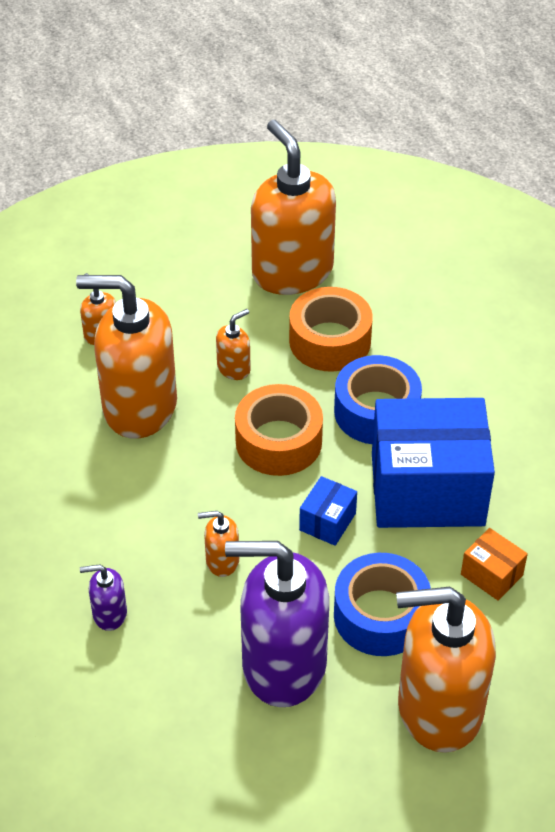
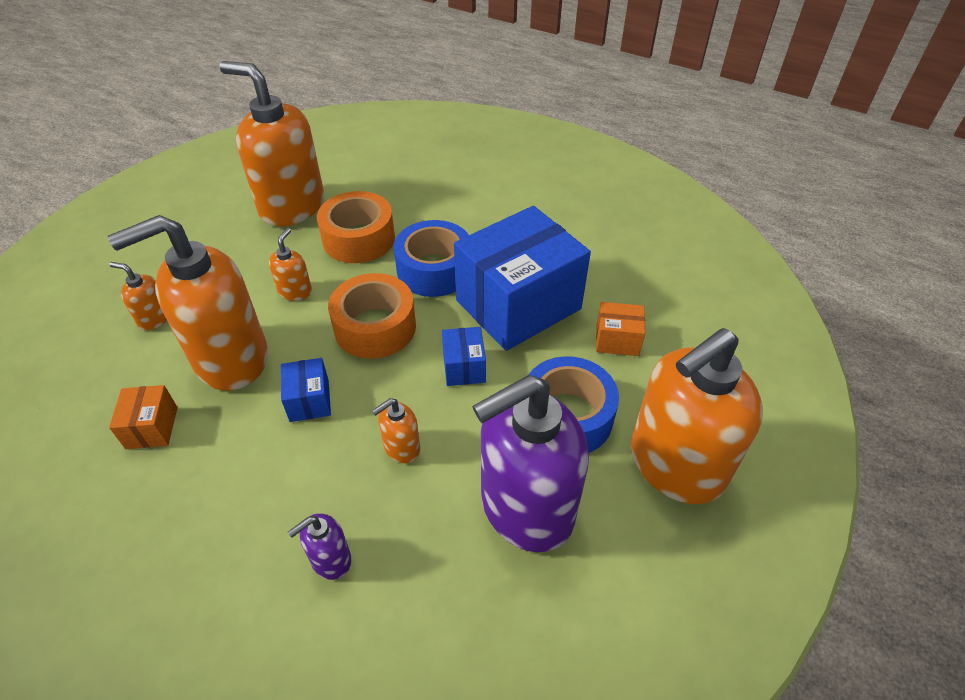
camera: 35 degrees left, 0 degrees up
none -> orange box [109,385,178,449]
none -> blue box [281,358,331,422]

